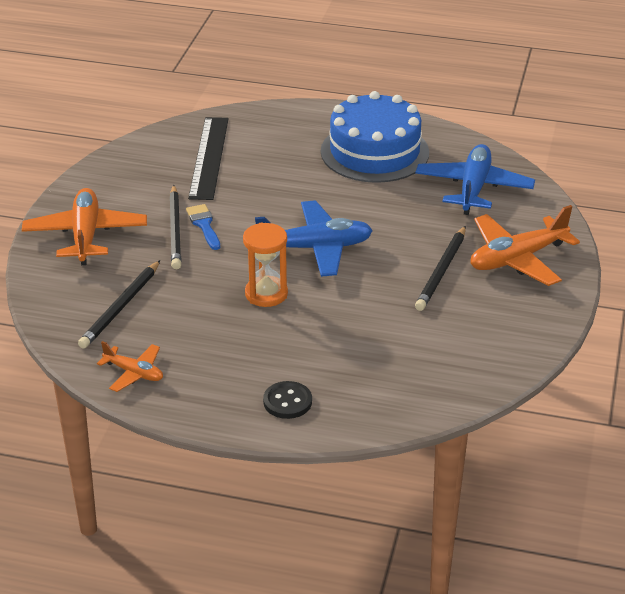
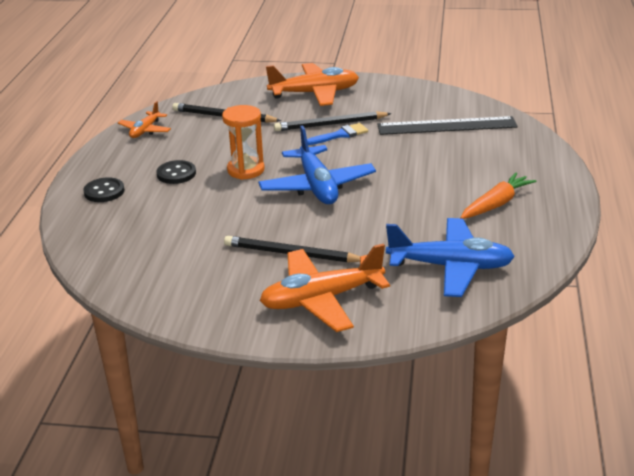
camera: 85 degrees right, 5 degrees down
blue cake [321,91,429,183] -> orange carrot [460,173,536,219]
orange plane [471,205,580,286] -> orange plane turned 75 degrees counterclockwise [260,244,390,332]
none -> black button [157,160,196,184]

